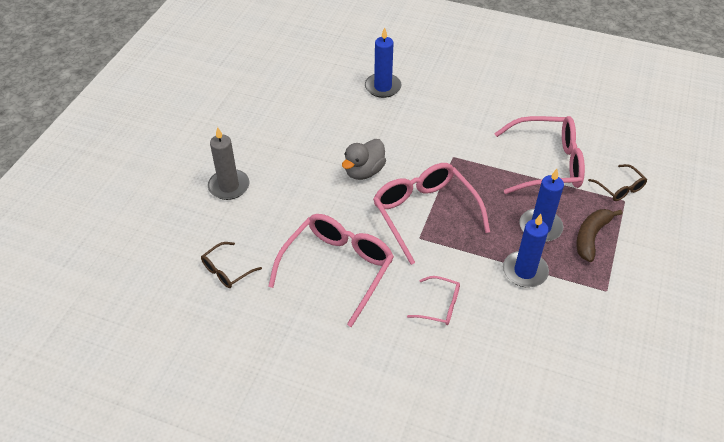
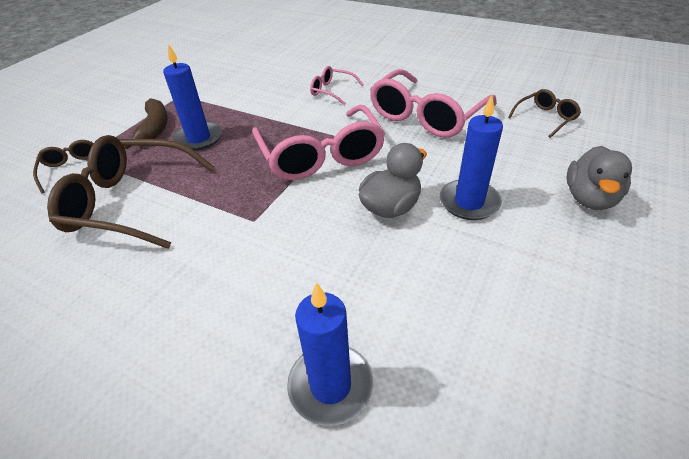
camera: 170 degrees left, 5 degrees down
grey candle [208,127,249,200] -> grey duck [566,146,632,210]
pink glasses [494,116,585,194] -> brown glasses [47,135,214,249]
blue candle [503,214,549,287] -> blue candle moved to [440,95,503,220]
brown banana [576,209,622,262] -> brown banana turned 45 degrees counterclockwise [124,99,168,149]

